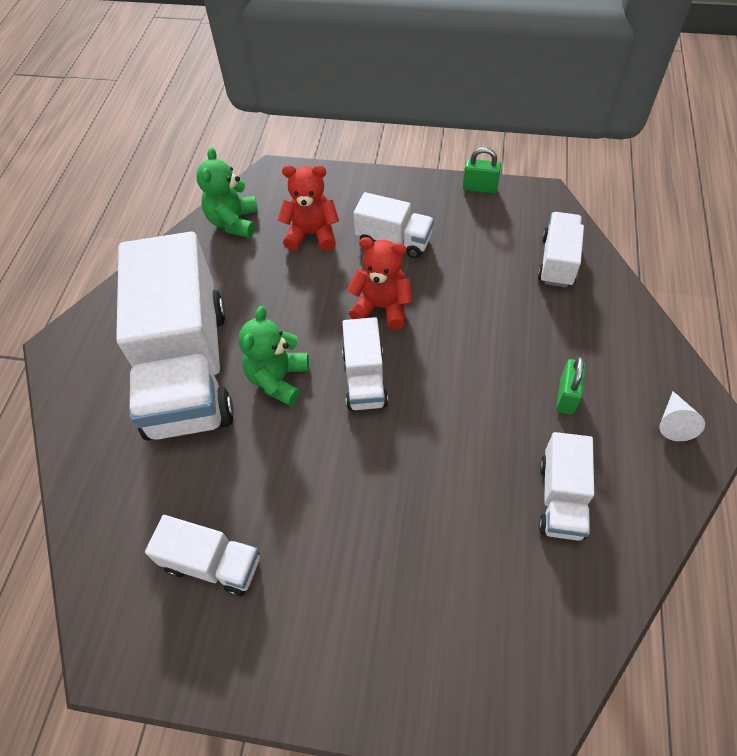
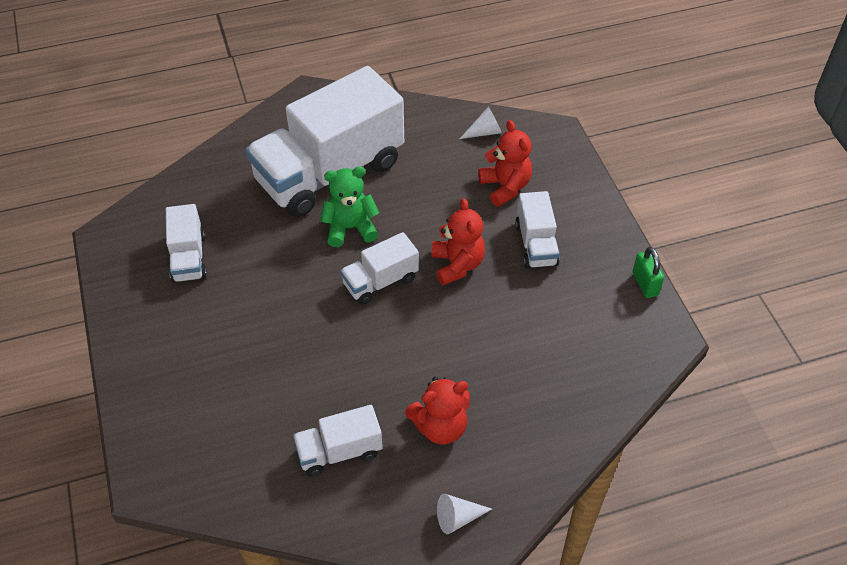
camera: 60 degrees right, 5 degrees down
green teddy bear [196,147,258,238] -> white cone [460,107,502,139]
white truck [538,212,584,287] -> none
green padlock [556,357,586,415] -> red teddy bear [405,377,470,445]

